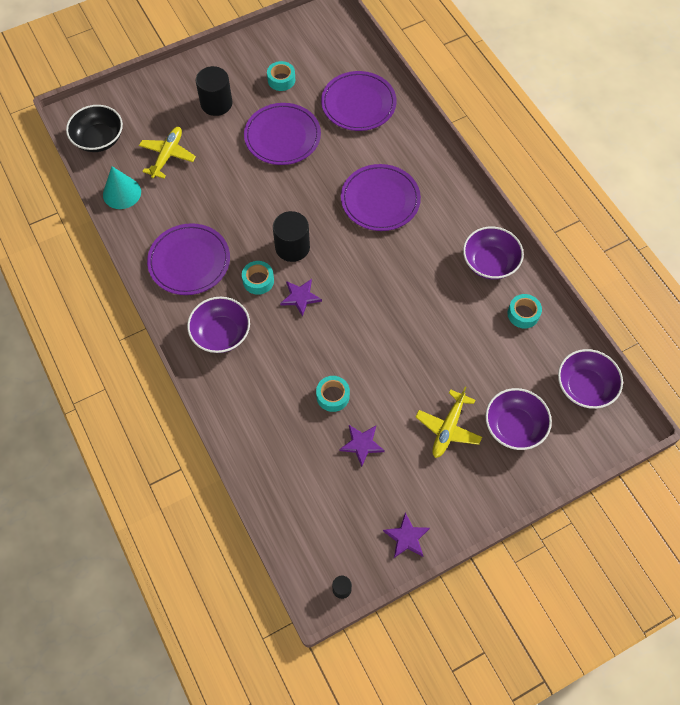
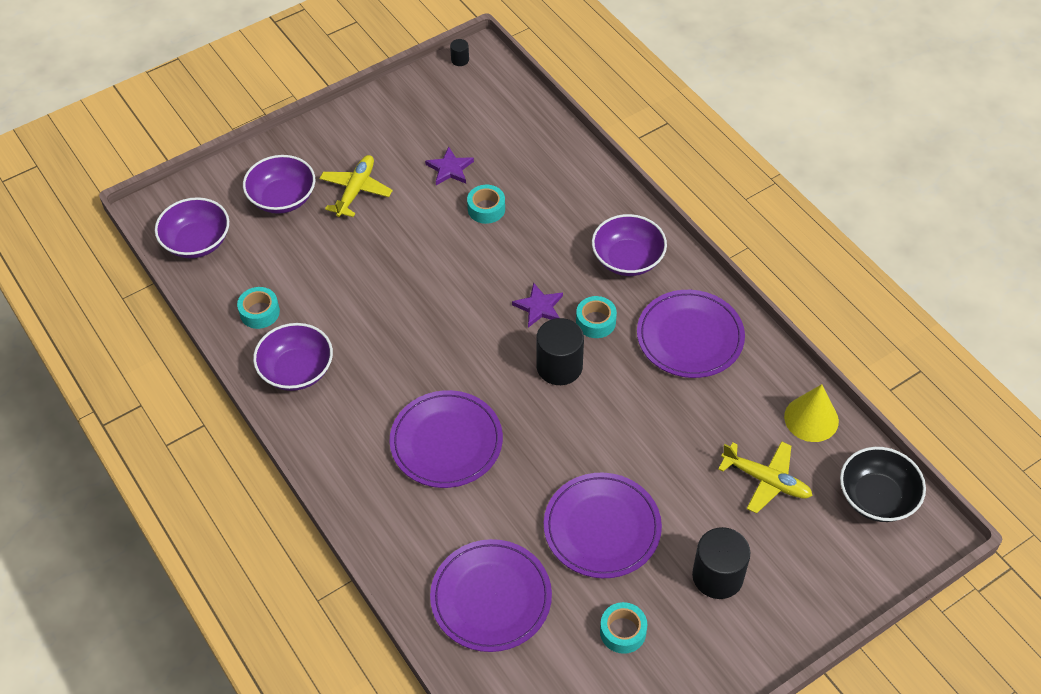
camera: 175 degrees right, 10 degrees down
turquoise cone [103,166,141,209] -> yellow cone [784,384,839,442]
yellow plane [139,127,196,179] -> yellow plane turned 75 degrees counterclockwise [718,441,813,514]
purple star [383,512,430,558] -> none

